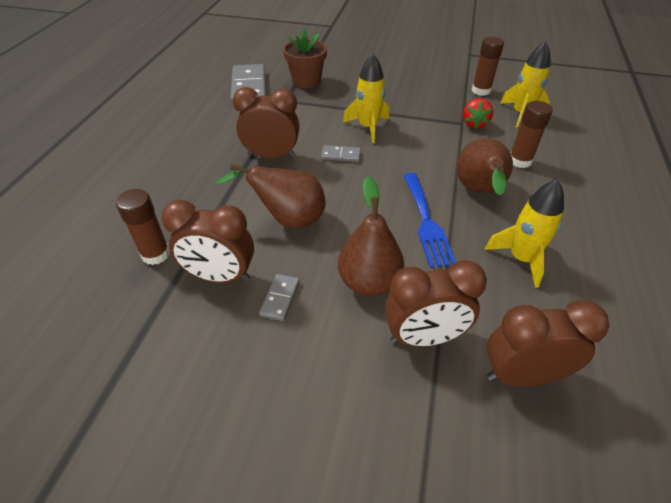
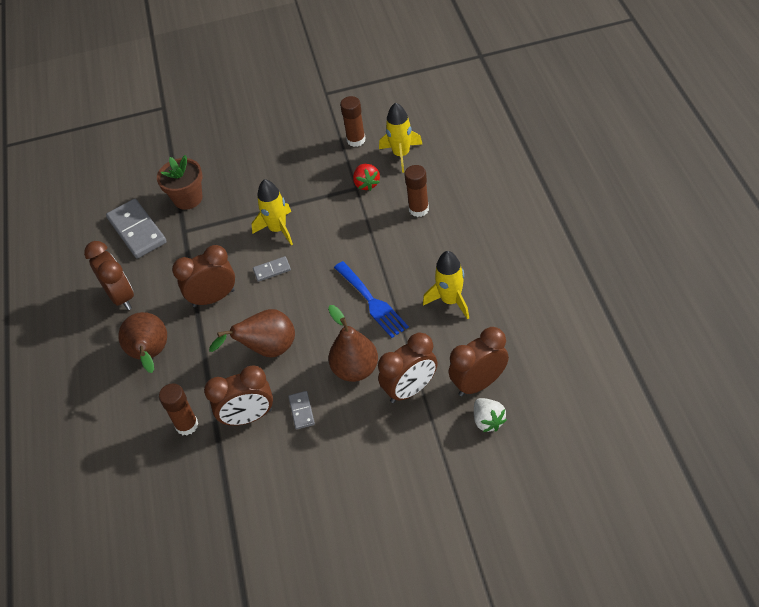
camera: 20 degrees left, 5 degrees up
brown pear [456,138,513,195] -> brown pear moved to [118,312,167,373]
none -> brown clock [84,241,134,310]
none -> white strawberry [474,398,507,432]

